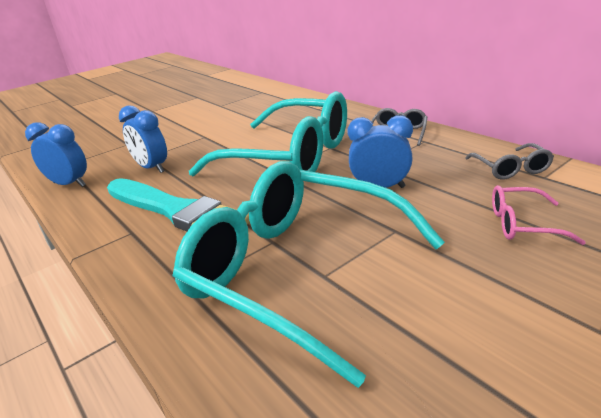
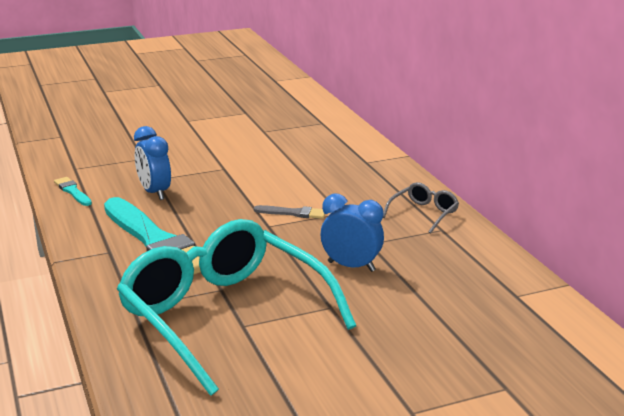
camera: 15 degrees right, 5 degrees down
blue clock [25,122,87,187] -> turquoise brush [54,177,92,206]
turquoise glasses [189,91,347,176] -> grey brush [254,205,325,219]
grey glasses [465,143,554,180] -> none
pink glasses [492,185,586,245] -> none

